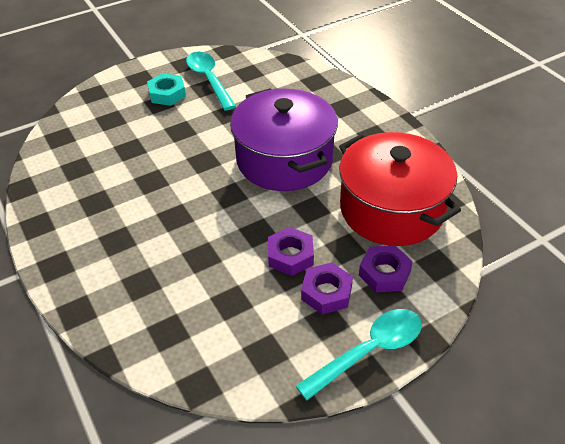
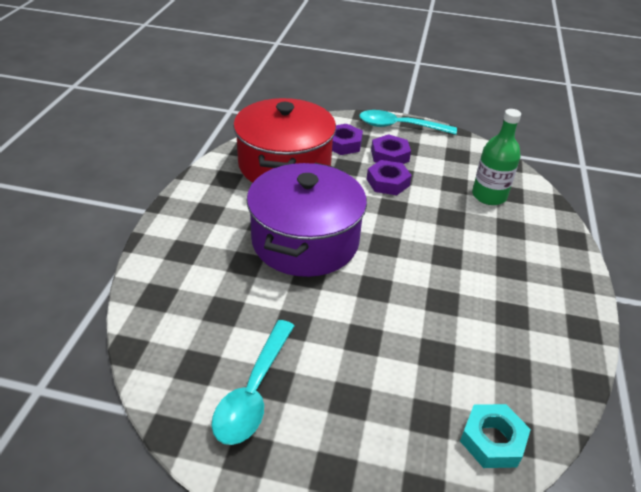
camera: 140 degrees left, 5 degrees down
turquoise nut [147,73,186,106] -> turquoise nut moved to [460,404,531,468]
none -> green bottle [472,109,521,205]

